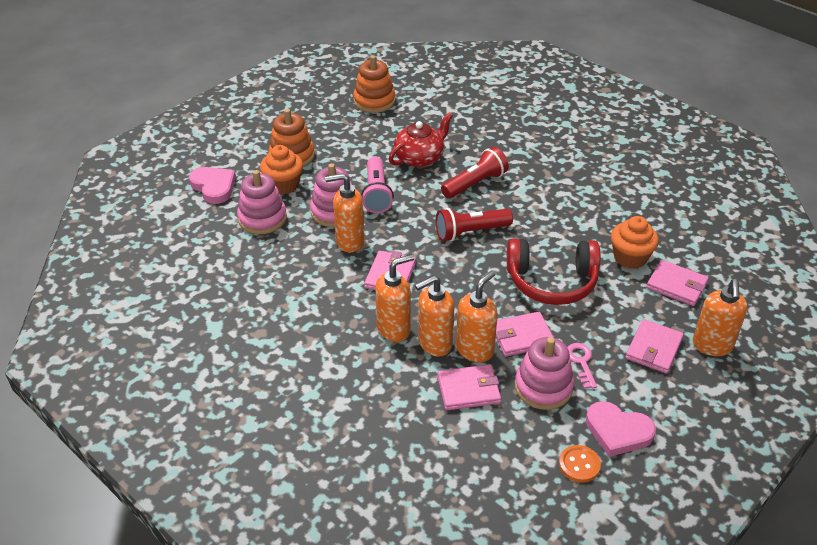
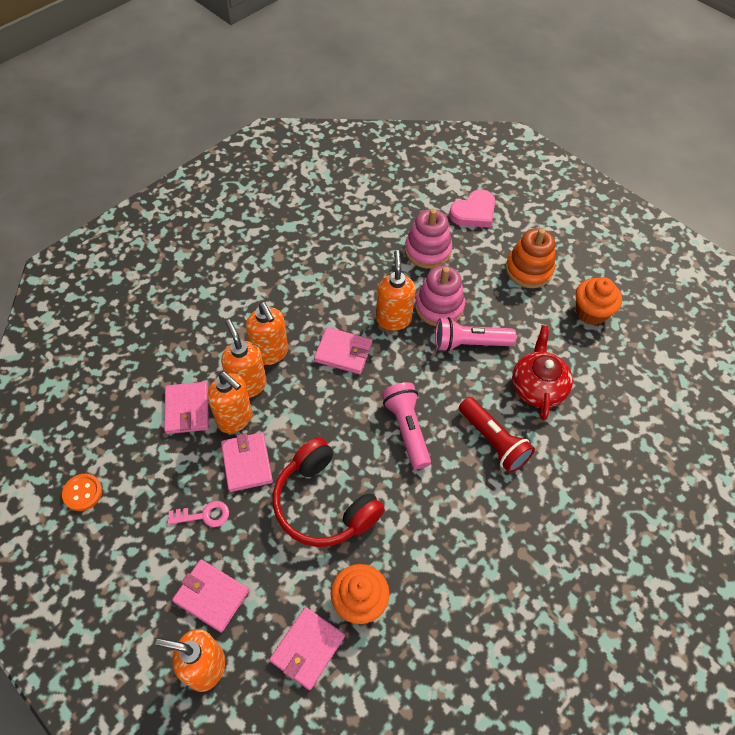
camera: 90 degrees right, 15 degrees up
orange cupcake [260,145,303,194] -> orange cupcake moved to [575,277,622,325]
orange stacking toy [353,55,395,113] -> none
red teapot [389,112,453,167] -> red teapot turned 135 degrees counterclockwise [512,325,573,421]
red flashlight [436,208,513,242] -> pink flashlight [382,382,431,469]
red headphones [507,238,600,305] -> red headphones turned 45 degrees counterclockwise [273,437,385,547]
pink stacking toy [515,337,574,410] -> none
pink heart [586,401,656,457] -> none

